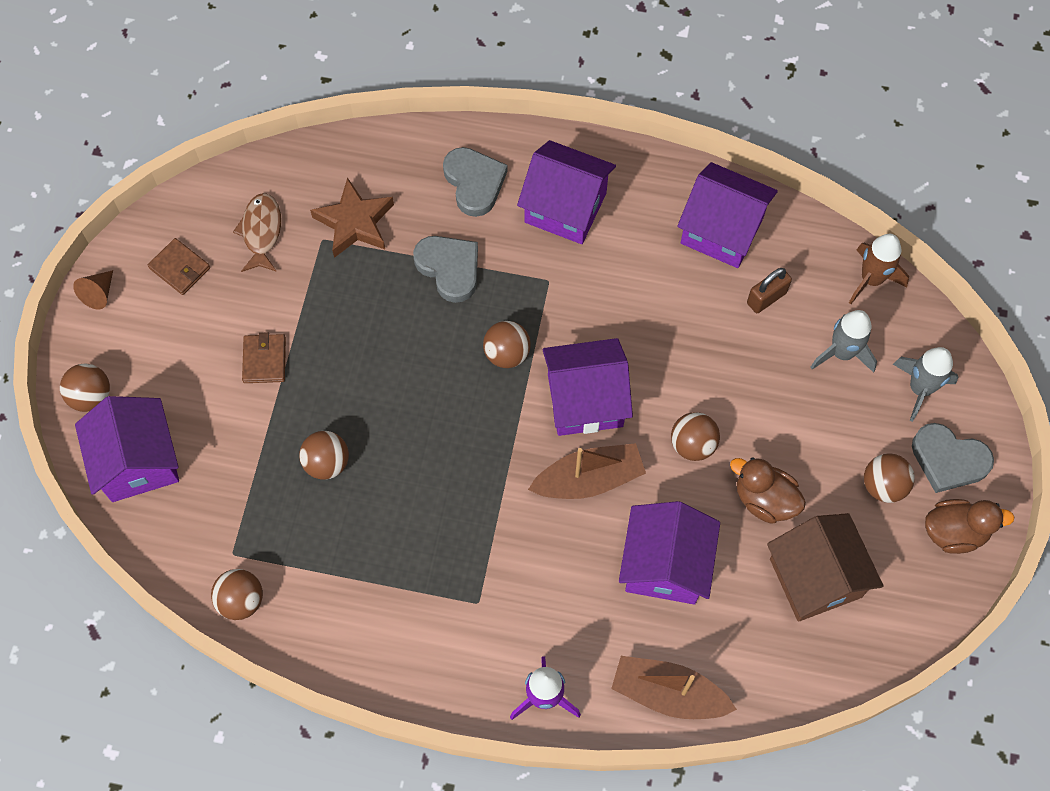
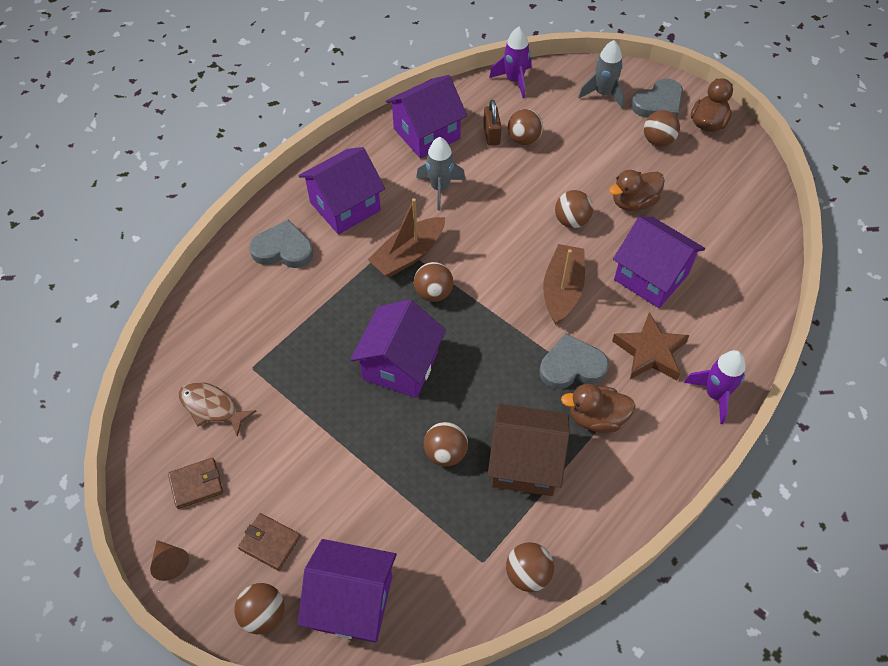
camera: 60 degrees left, 10 degrees down
brown wallet [242,332,286,383] -> brown wallet moved to [238,513,301,571]
brown star [310,177,394,258] -> brown star moved to [612,312,690,380]
grey heart [413,236,478,303] -> grey heart moved to [540,333,609,389]
purple house [543,338,633,436] -> purple house moved to [350,299,446,398]
brown boat [611,656,737,719] -> brown boat moved to [368,198,445,278]
brown house [767,513,883,622] -> brown house moved to [488,404,570,496]
grey rocket [811,310,877,373] -> grey rocket moved to [416,137,466,210]
brown rocket [849,234,909,304] -> purple rocket [489,27,532,98]
none -> brown ball [508,109,543,145]
none -> brown duck [561,384,636,433]

